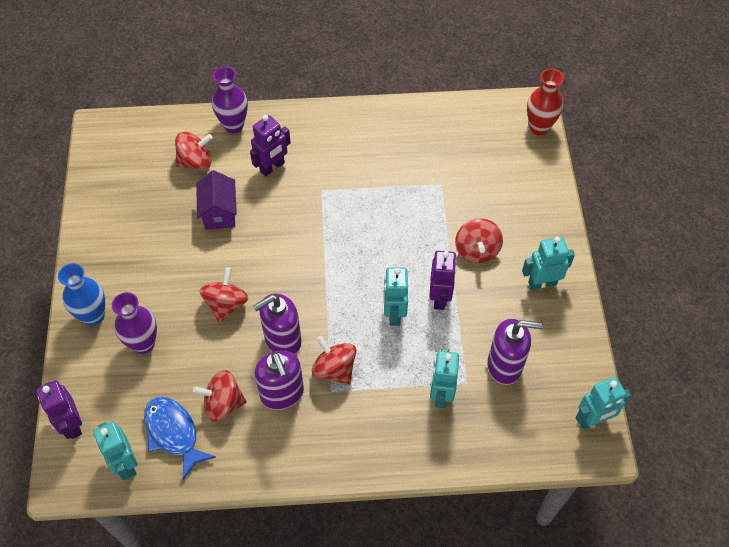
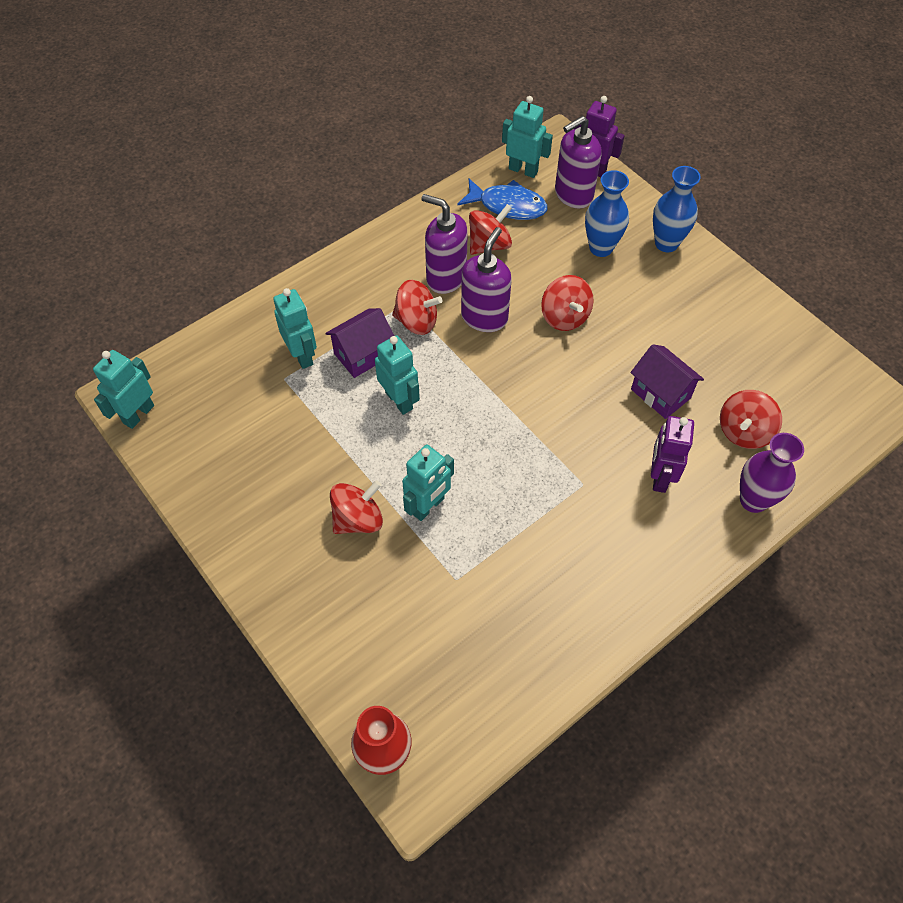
camera: 145 degrees right, 0 degrees up
purple vase [112,292,157,354] -> blue vase [585,170,629,257]
purple robot [429,251,457,310] -> none
red spinning top [455,218,503,263] -> red spinning top turned 90 degrees clockwise [330,480,383,534]
purple soap dispenser [487,319,543,385] -> purple soap dispenser moved to [555,116,601,209]
turquoise robot [522,237,575,290] -> turquoise robot moved to [402,445,454,521]
none -> purple house [325,308,394,378]

